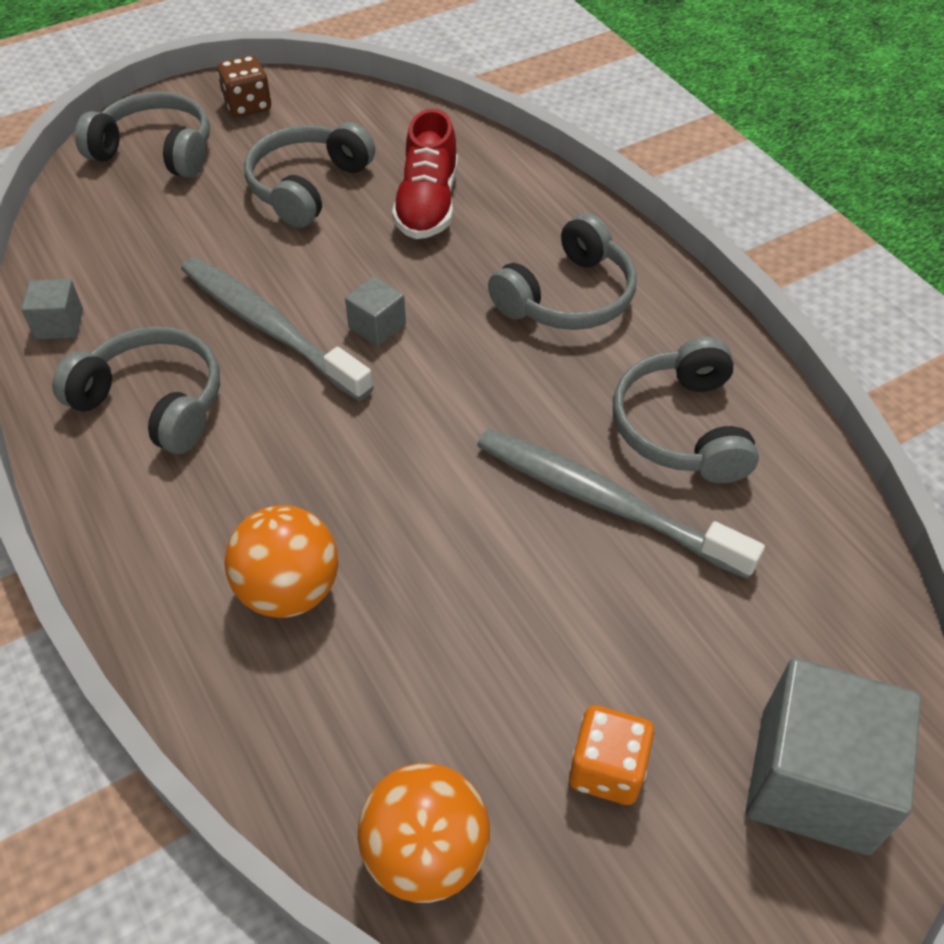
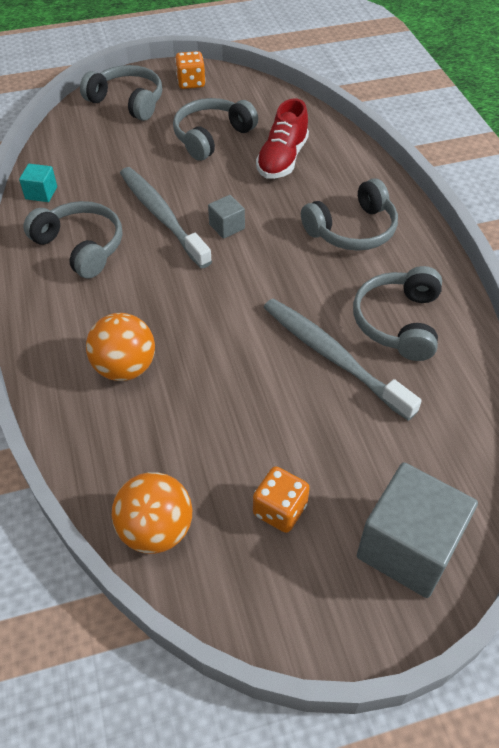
camera: 15 degrees right, 0 degrees up
grey cube [21,279,83,339] -> turquoise cube [19,164,57,202]
brown dice [217,55,271,117] -> orange dice [175,51,206,89]

